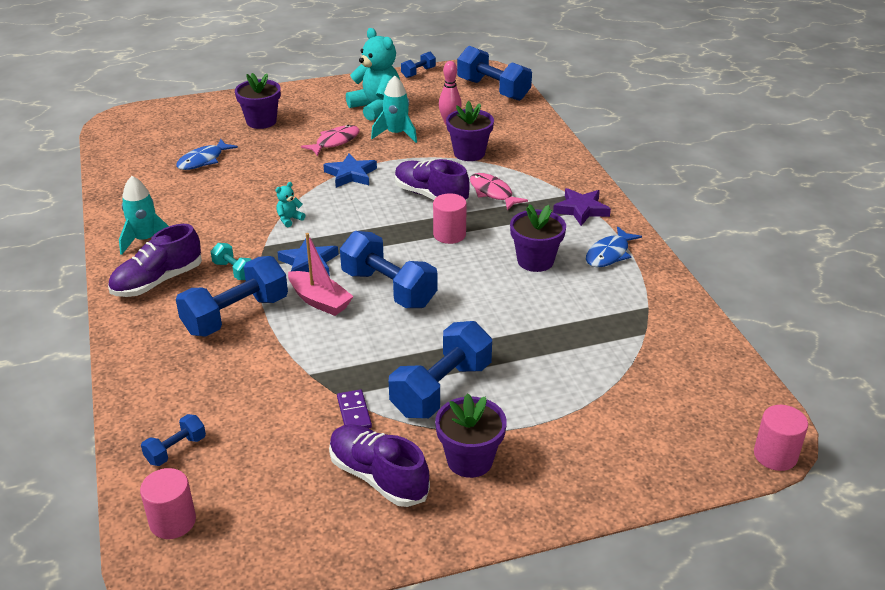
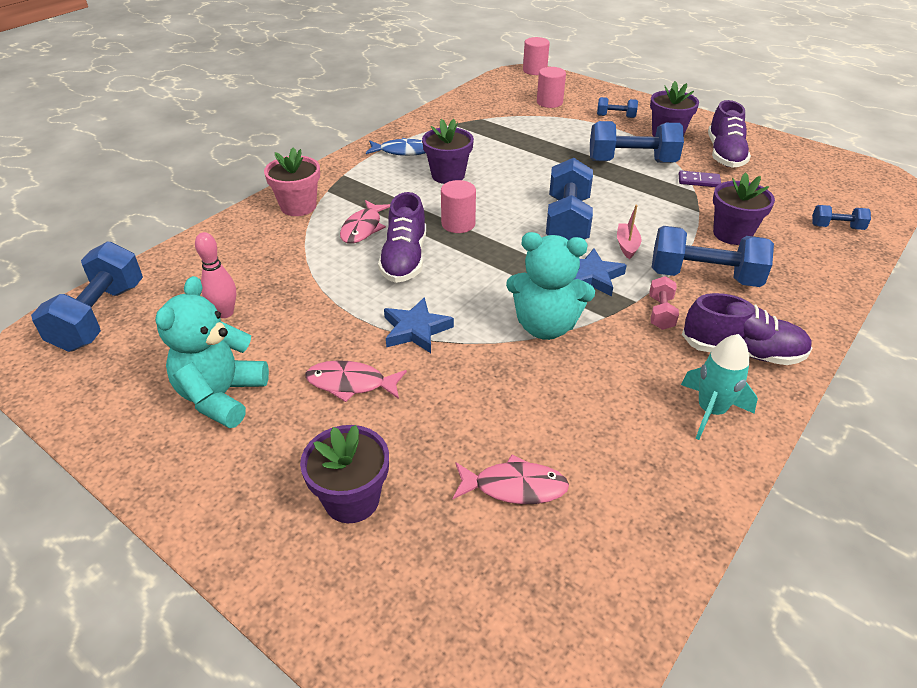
camera: 125 degrees left, 5 degrees up
pink cylinder [140,468,196,539] -> pink cylinder moved to [537,67,566,108]
blue fish [176,139,238,170] -> pink fish [453,454,569,504]
turquoise dumbbell [211,243,252,280] -> pink dumbbell [649,276,679,330]
turquoise teddy bear [276,182,305,227] -> turquoise teddy bear [506,232,595,340], size x2.35
pink boat [288,233,354,316] -> pink boat [617,205,641,259], size x0.66
purple domino [337,389,372,429] -> purple domino turned 60 degrees clockwise [679,171,721,187]
turquoise rocket [371,76,417,143] -> none
blue dumbbell [401,52,436,78] -> blue dumbbell moved to [597,97,638,118]
purple flower pot [446,101,494,161] -> purple flower pot moved to [713,172,775,245]
purple star [553,188,611,226] -> none
none -> pink flower pot [264,147,320,216]

